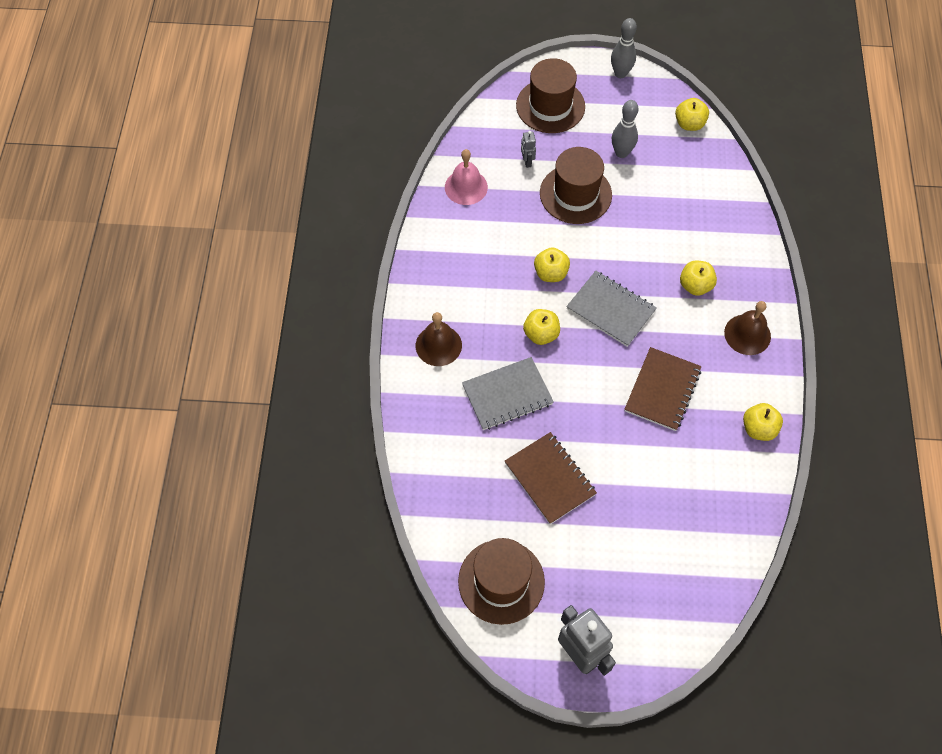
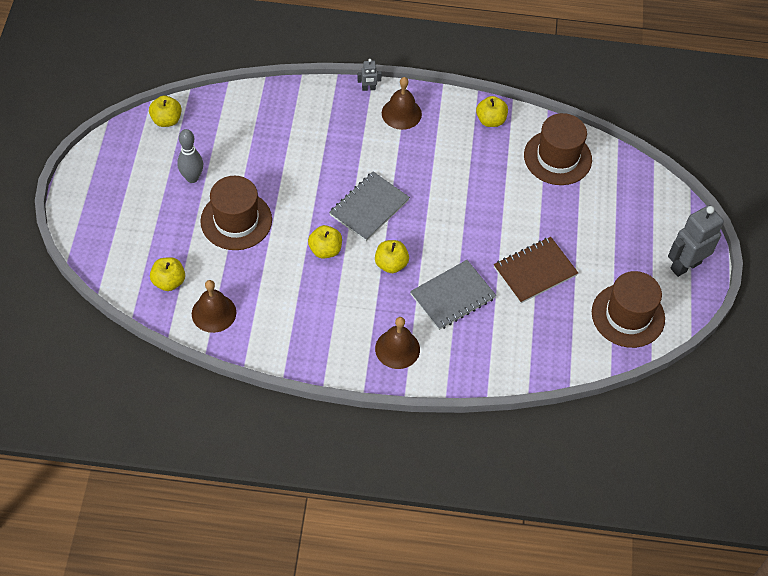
camera: 90 degrees left, 5 degrees down
pink bell [445,149,488,205] -> brown bell [192,280,236,333]
grey notebook [462,357,554,430] -> grey notebook turned 75 degrees clockwise [410,260,496,330]
brown hat [516,58,585,133] -> brown hat moved to [524,113,592,185]
grey robot [521,131,536,168] -> grey robot moved to [357,59,382,91]
grey bowling pin [611,18,637,78] -> none
brown notebook [624,347,702,431] -> none
yellow apple [680,261,717,296] -> yellow apple moved to [150,257,185,291]

